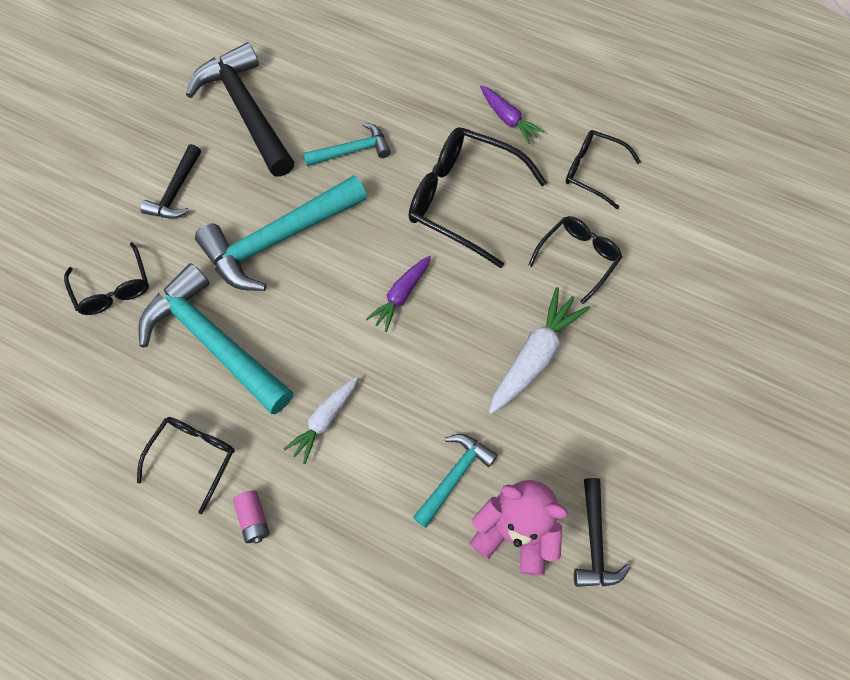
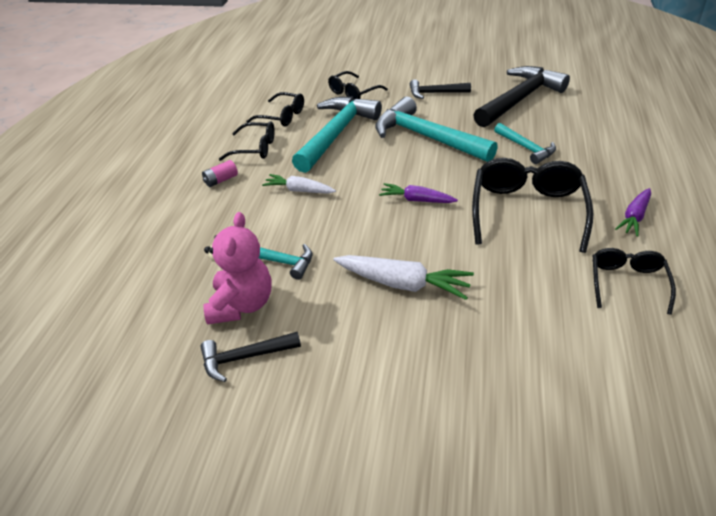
camera: 75 degrees right, 25 degrees down
black glasses [528,216,622,304] -> black glasses moved to [246,92,304,127]

